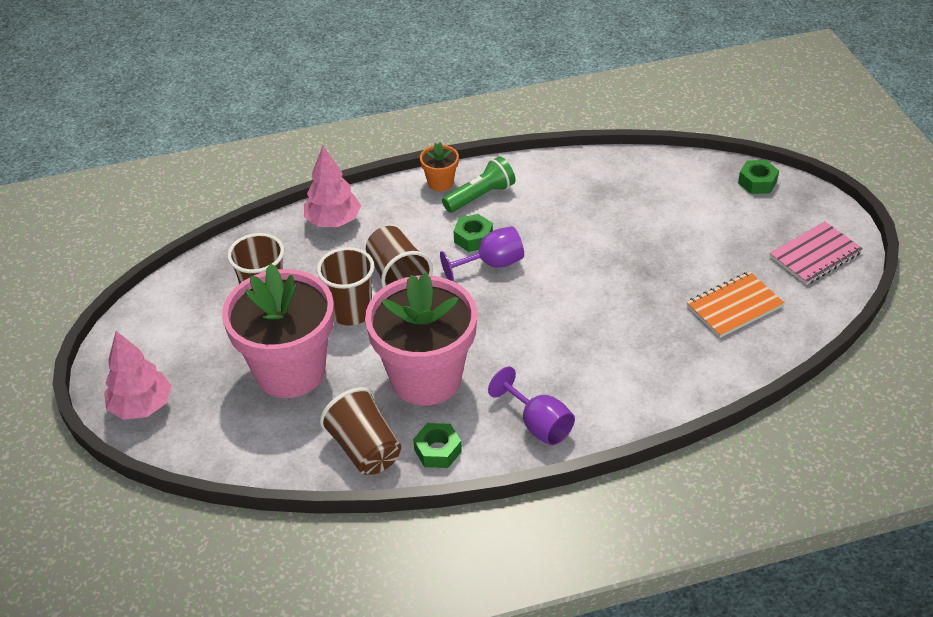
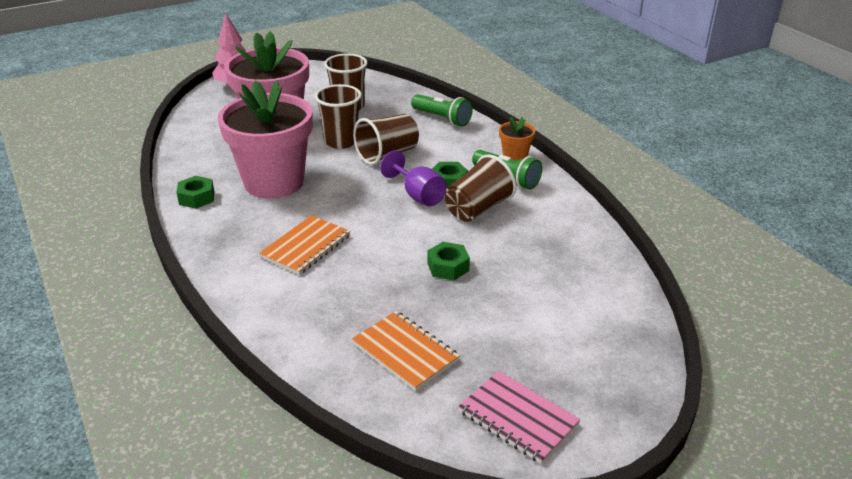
camera: 75 degrees right, 10 degrees down
pink tree [304,146,361,227] -> green flashlight [411,94,473,127]
brown cup [320,387,401,475] -> brown cup moved to [445,155,516,222]
purple goblet [488,366,575,446] -> none
green nut [738,160,779,194] -> green nut moved to [427,242,470,281]
none -> orange notebook [259,215,351,275]

